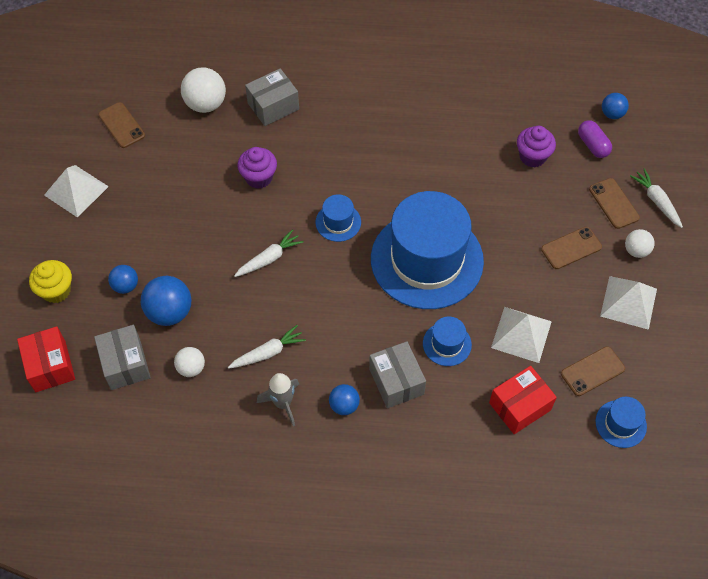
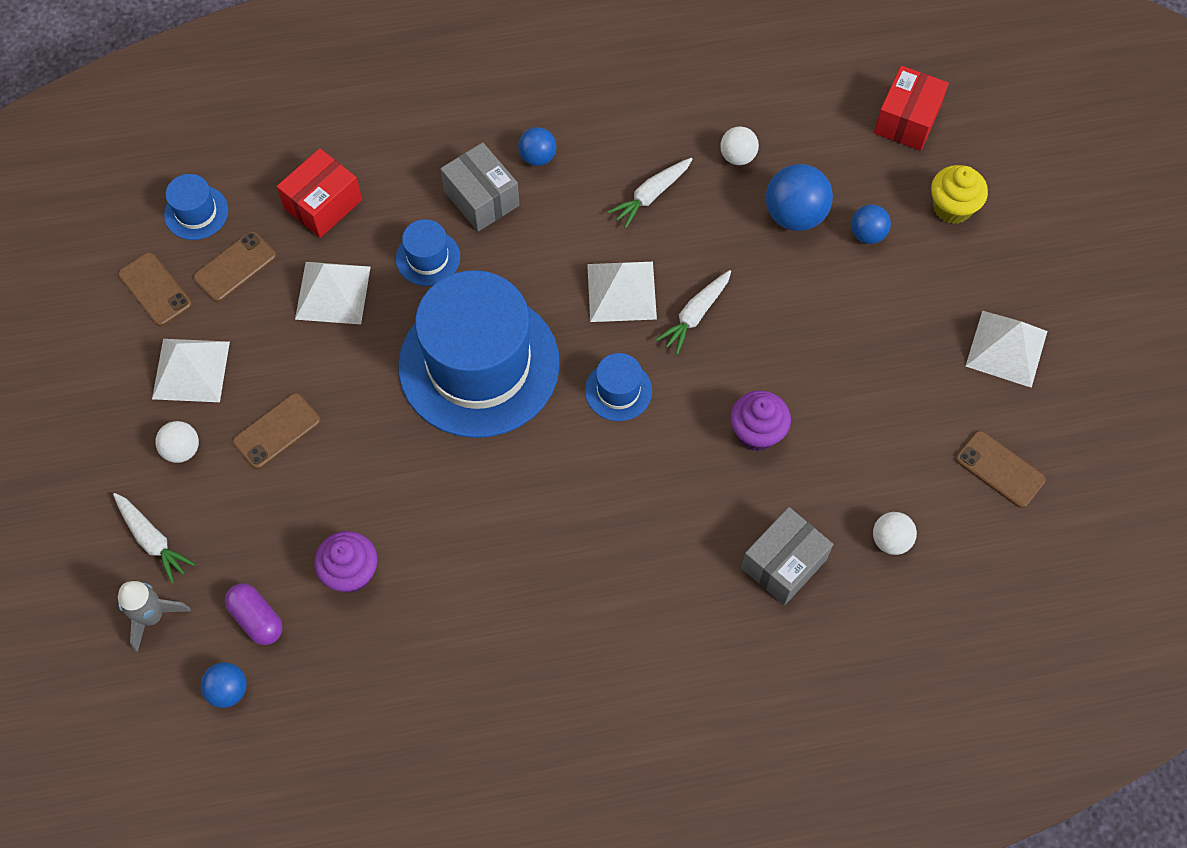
camera: 165 degrees right, 5 degrees up
red box [17,326,75,392] -> red box turned 60 degrees clockwise [874,66,949,151]
grey box [94,325,151,390] -> none
white ball [181,67,226,113] -> white ball [873,512,917,555], size x0.59
grey rocket [257,373,299,426] -> grey rocket moved to [118,581,191,652]
brown phone [589,178,640,229] -> brown phone moved to [118,252,192,326]
none -> white pyramid [587,262,657,322]

